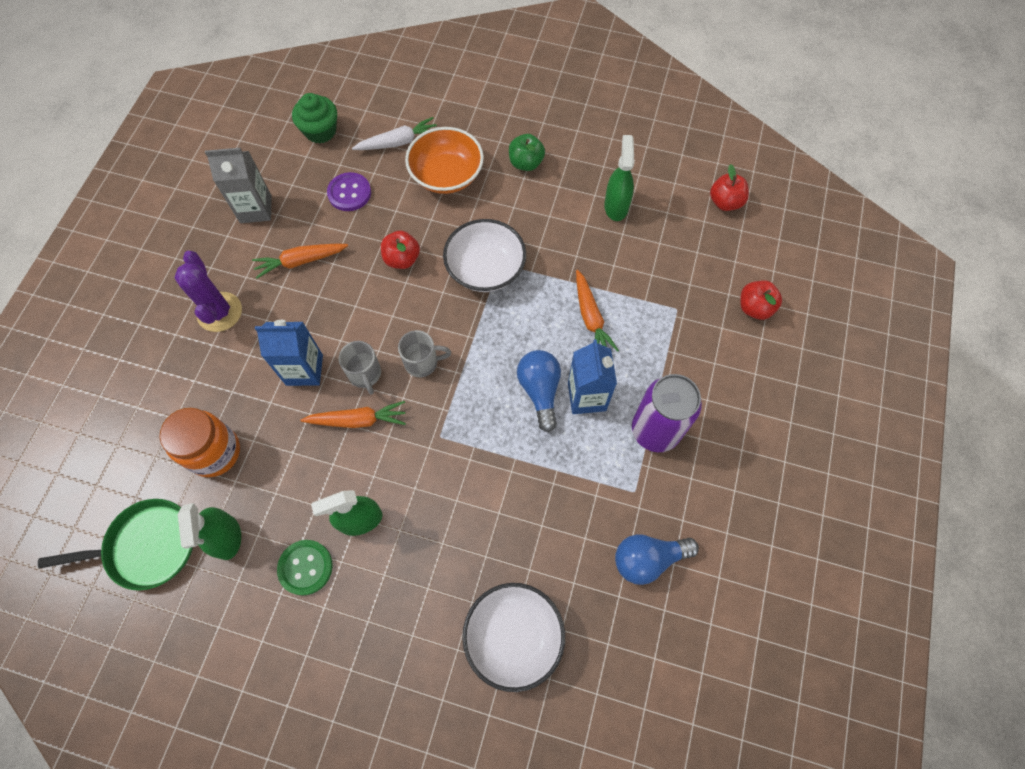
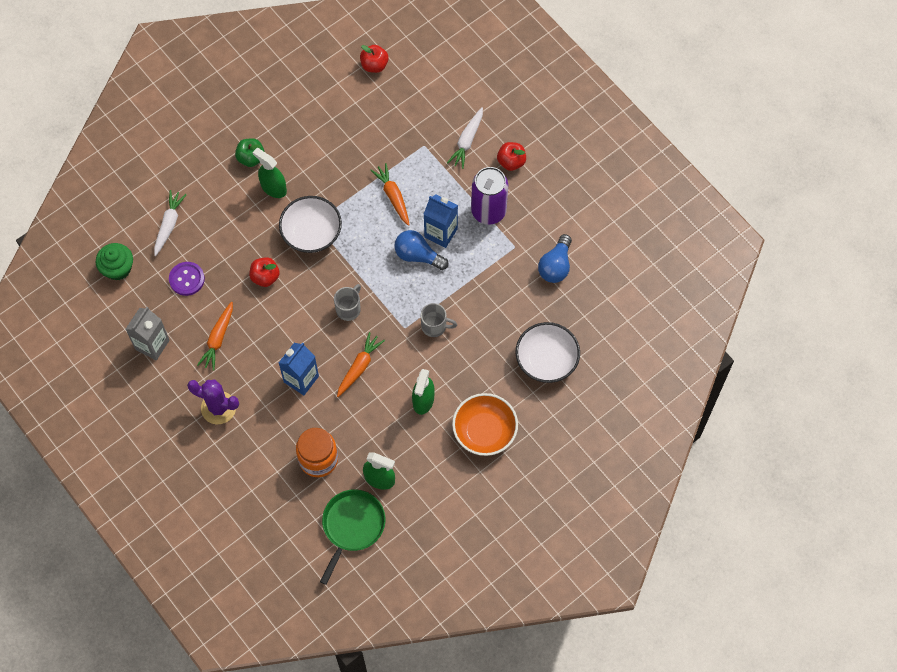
camera: 55 degrees left, 0 degrees up
green button [277,540,333,596] -> none
grey mug [339,341,381,395] -> grey mug moved to [420,303,457,337]
orange bowl [405,127,484,194] -> orange bowl moved to [452,393,518,456]
orange carrot [576,270,619,352] -> orange carrot turned 135 degrees counterclockwise [370,163,410,226]
green spray bottle [604,135,635,221] -> green spray bottle moved to [253,148,287,198]
red apple [740,280,782,320] -> red apple moved to [497,142,526,171]
none -> white carrot [447,107,483,169]

